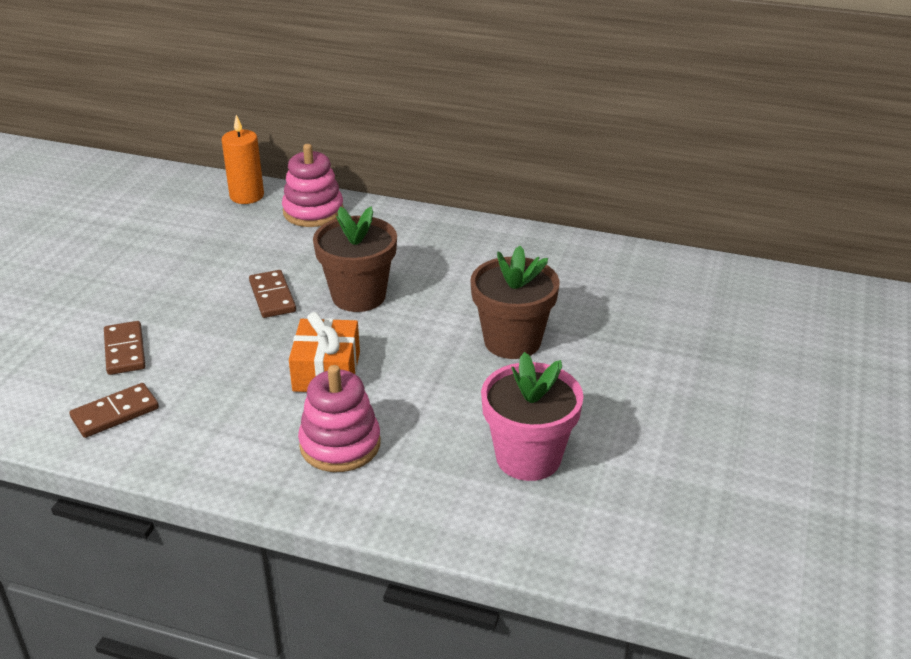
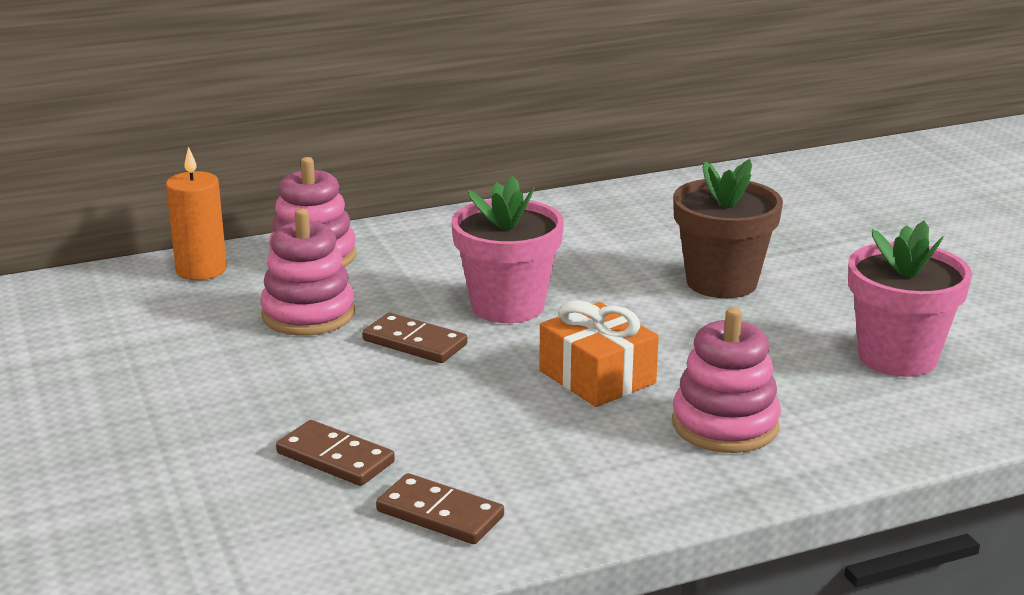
camera: 40 degrees left, 10 degrees down
brown domino [70,383,159,438] -> brown domino turned 75 degrees counterclockwise [376,473,504,544]
brown flower pot [313,206,397,312] -> pink flower pot [451,176,564,323]
none -> pink stacking toy [260,208,355,336]

